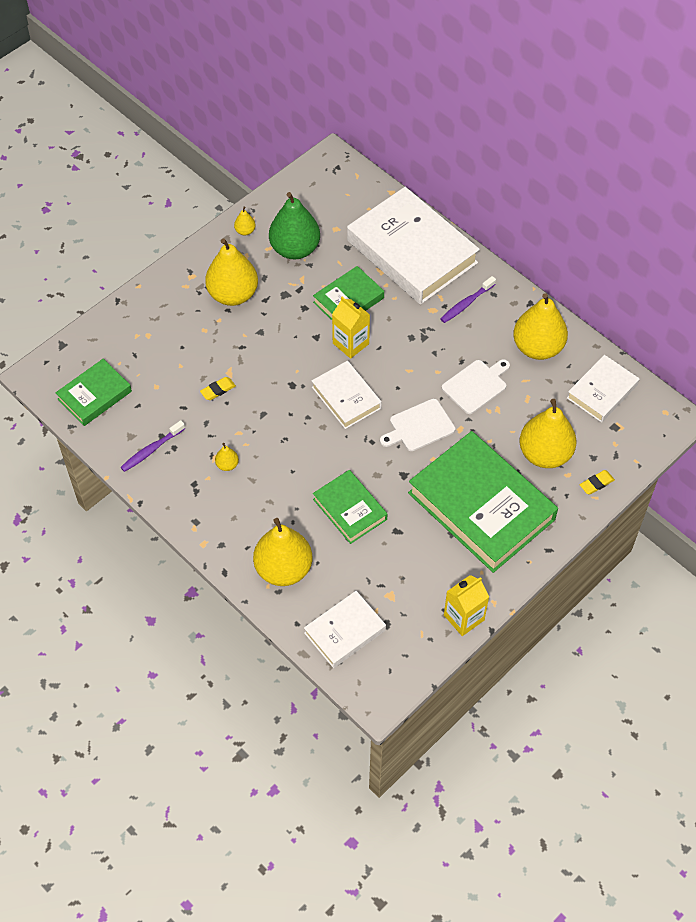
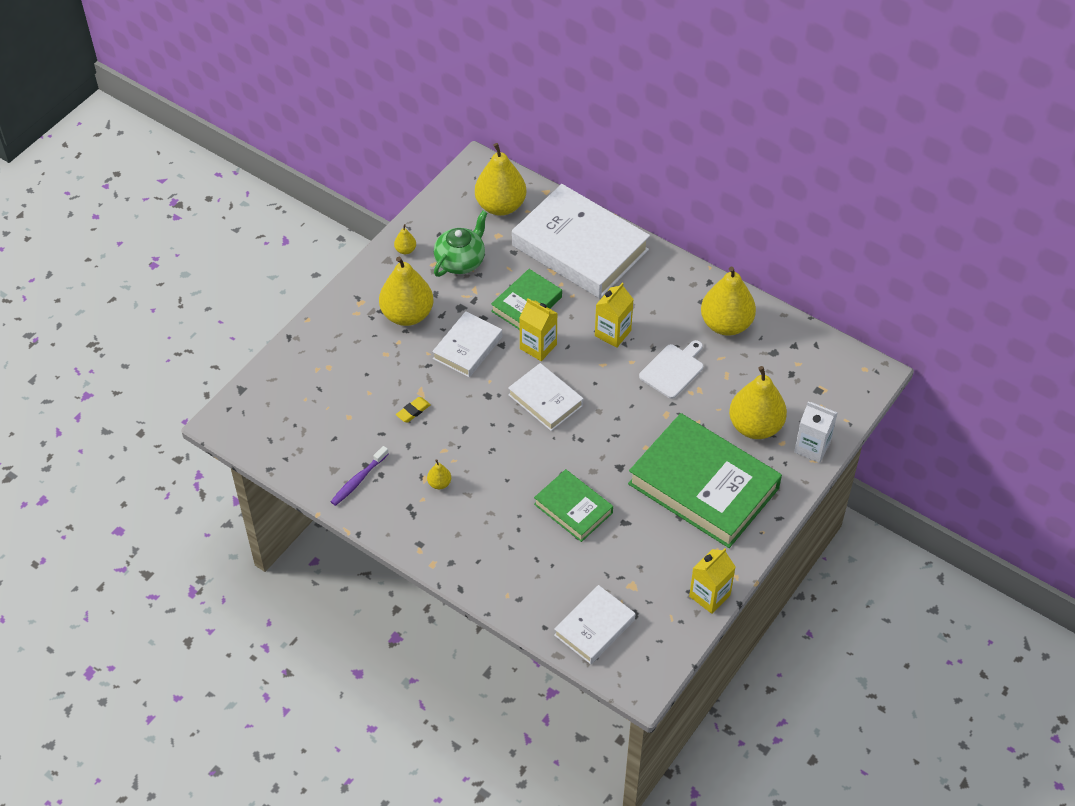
camera: 10 degrees left, 5 degrees down
green book [56,359,132,426] -> none
yellow pear [253,518,312,586] -> yellow pear moved to [475,143,526,216]
green pear [269,192,320,260] -> green teapot [434,211,487,277]
white cutting board [380,399,455,451] -> none
purple toothbrush [440,276,496,323] -> none
white book [567,355,640,423] -> white book moved to [432,311,502,377]
yellow eraser [580,470,615,495] -> white carton [794,401,837,463]
none -> yellow carton [595,283,634,348]

